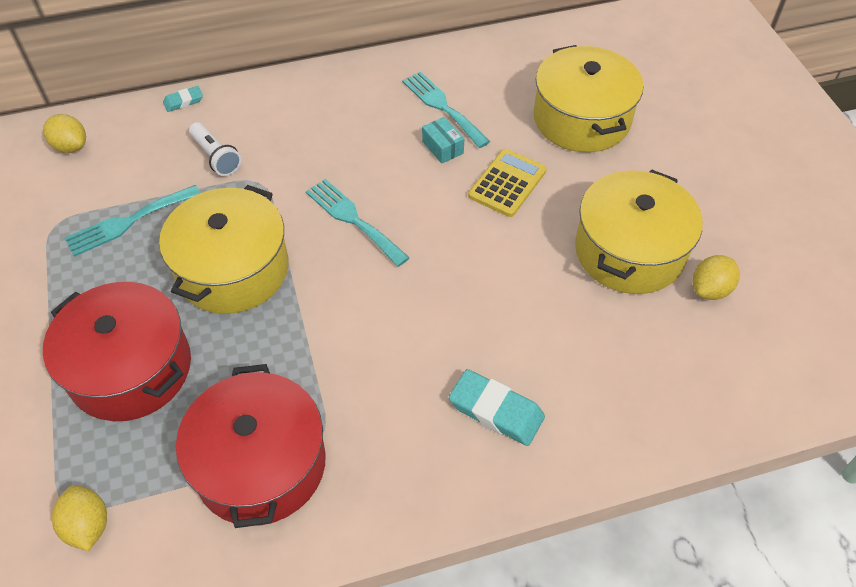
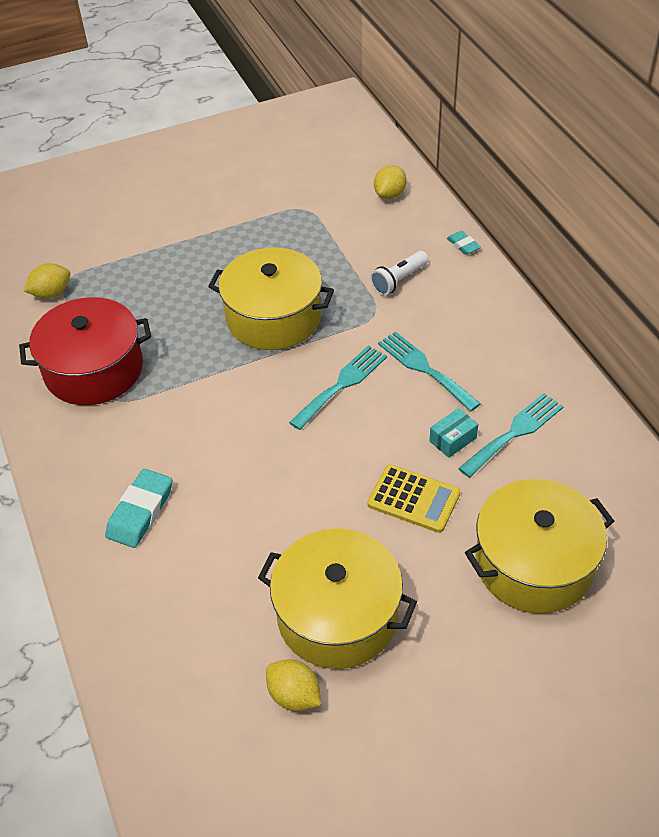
camera: 85 degrees right, 5 degrees down
red pot [43,282,191,421] -> none
turquoise fork [65,185,200,257] -> turquoise fork moved to [378,331,481,412]

